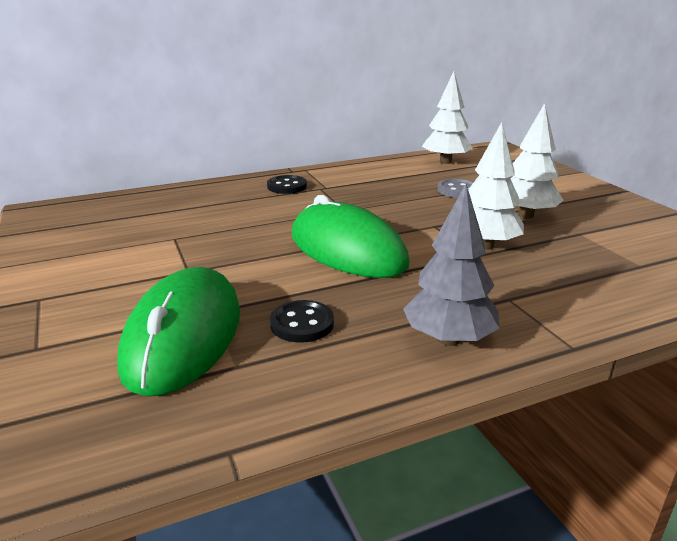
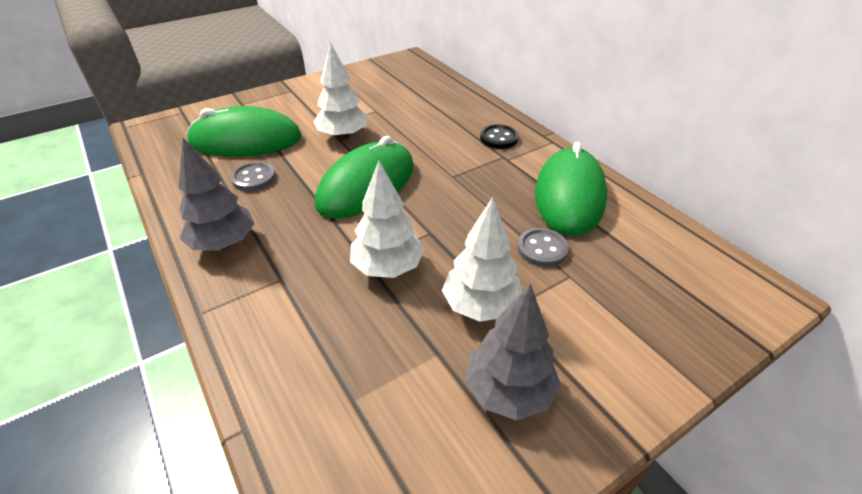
camera: 80 degrees right, 15 degrees up
black button [270,300,334,343] -> grey button [230,162,275,191]
white tree [422,71,473,164] -> white tree moved to [313,43,368,140]
none -> grey tree [465,283,561,420]
none -> green mouse [535,142,607,236]

